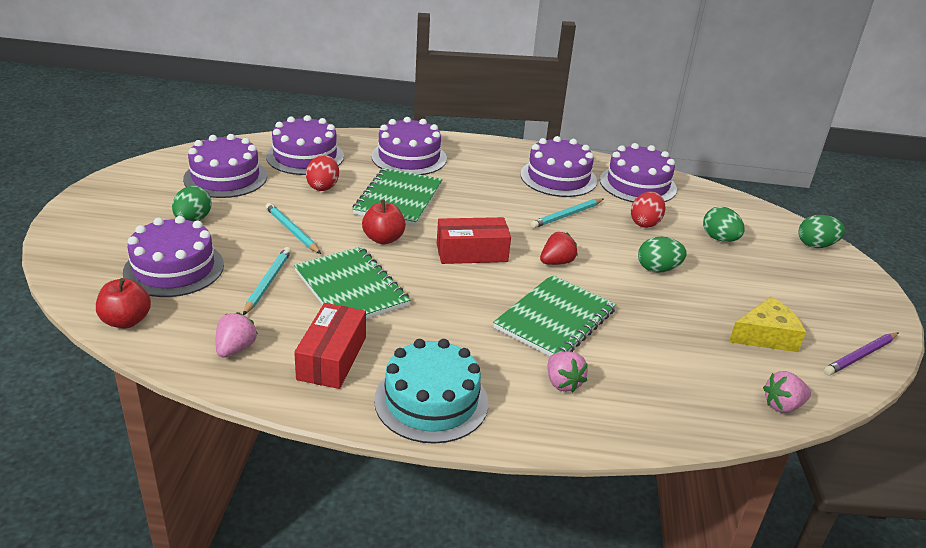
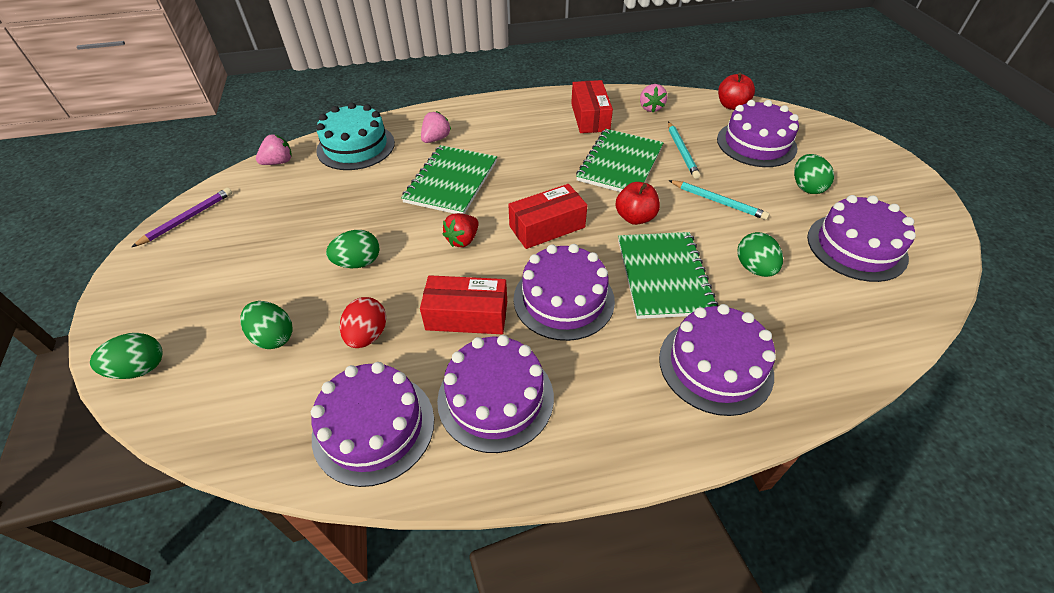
camera: 165 degrees right, 15 degrees up
purple cake [266,115,344,175] -> purple cake moved to [513,244,615,341]
green notebook [294,246,410,319] -> green notebook turned 75 degrees clockwise [576,129,664,192]
red egg [306,155,339,191] -> green egg [738,232,783,277]
turquoise cake [374,339,488,444] -> turquoise cake moved to [316,102,395,170]
turquoise pencil [530,198,604,228] -> red box [420,275,507,334]
pink strawberry [548,351,588,393] -> pink strawberry turned 75 degrees clockwise [421,111,451,143]
yellow cheese [729,297,806,352] -> none

